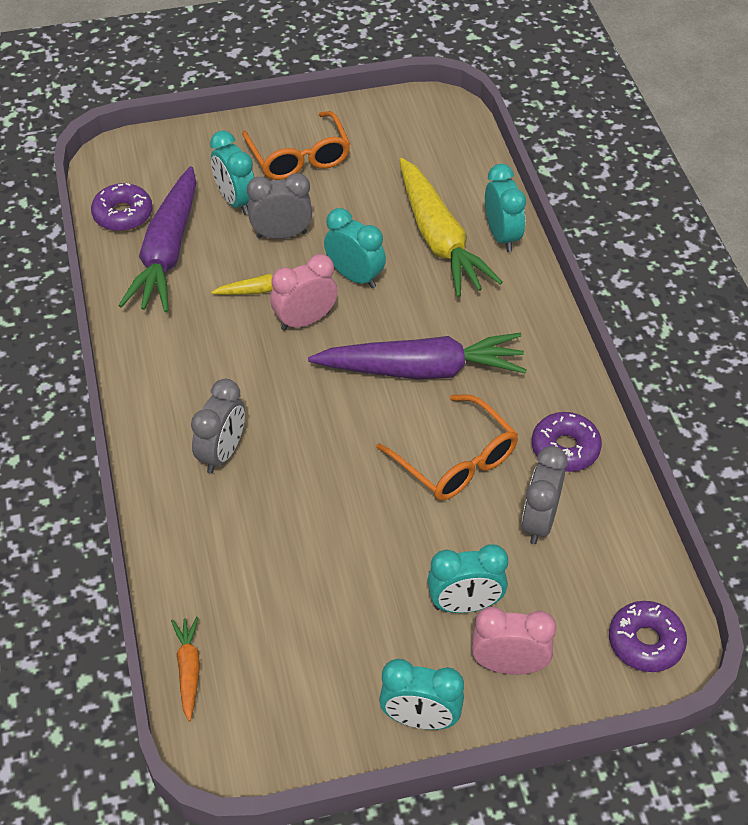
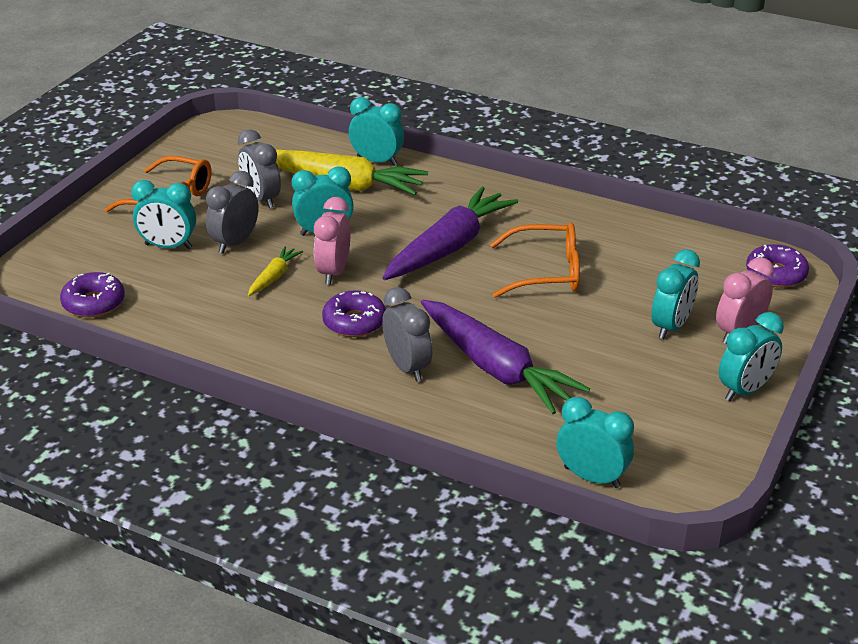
camera: 50 degrees left, 15 degrees down
purple carrot [118,166,196,313] -> purple carrot moved to [421,300,590,414]
orange carrot [171,617,200,722] -> turquoise clock [557,397,634,488]
grey clock [521,446,567,544] -> grey clock moved to [238,129,281,209]
purple donut [532,412,602,472] -> purple donut moved to [322,290,386,337]

